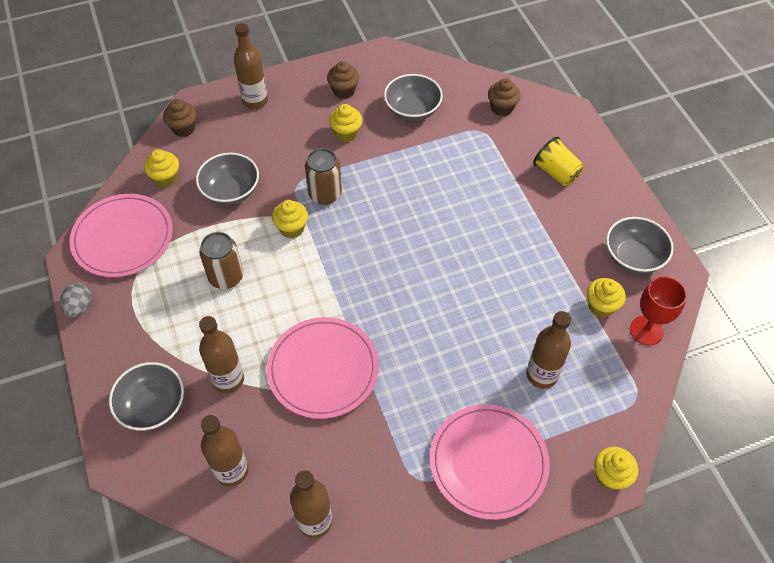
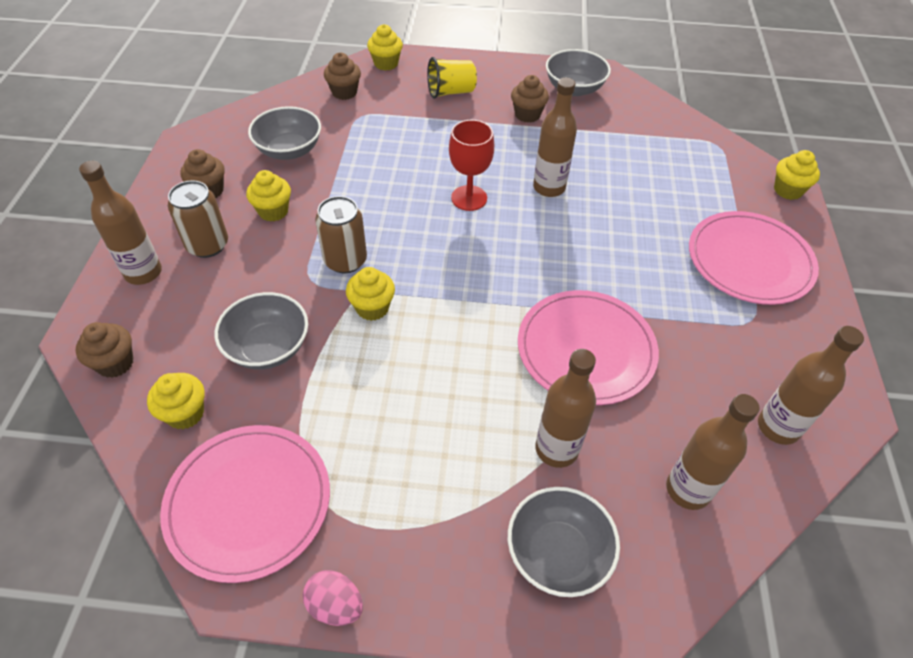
camera: 65 degrees left, 5 degrees down
grey egg [60,283,91,318] -> pink egg [303,570,363,626]
brown can [199,232,243,289] -> brown can moved to [168,180,228,258]
brown bottle [526,311,571,389] -> brown bottle moved to [533,78,577,197]
yellow cupcake [587,278,626,318] -> yellow cupcake moved to [367,24,403,70]
red goblet [630,276,687,345] -> red goblet moved to [449,120,494,211]
none -> brown cupcake [511,75,549,123]

